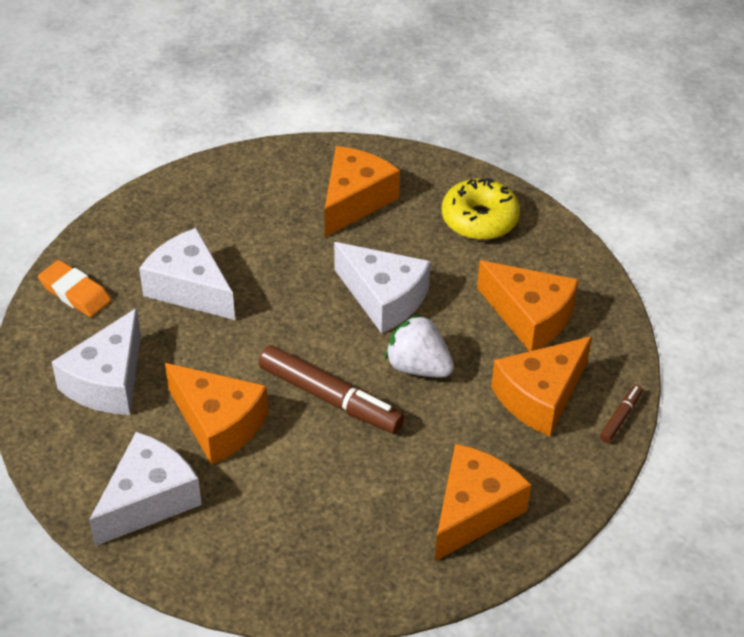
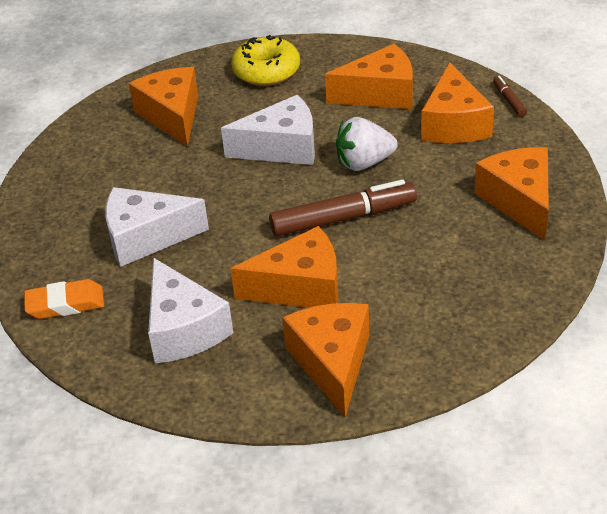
camera: 45 degrees left, 5 degrees down
white cheese [89,432,202,546] -> orange cheese [282,303,369,417]

